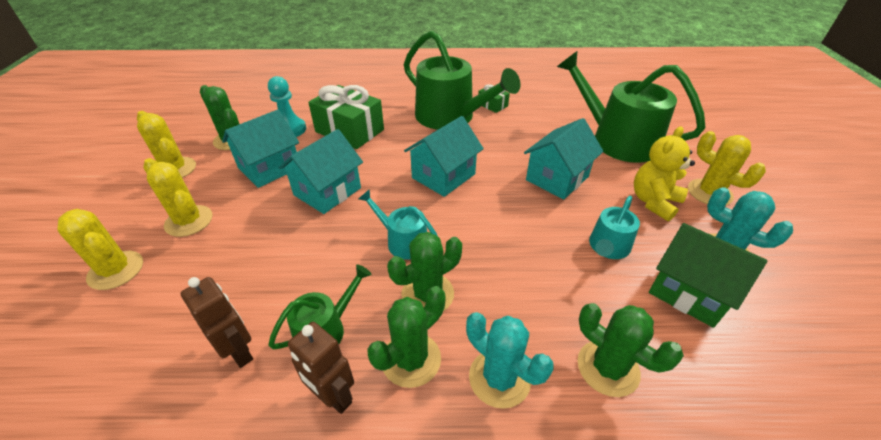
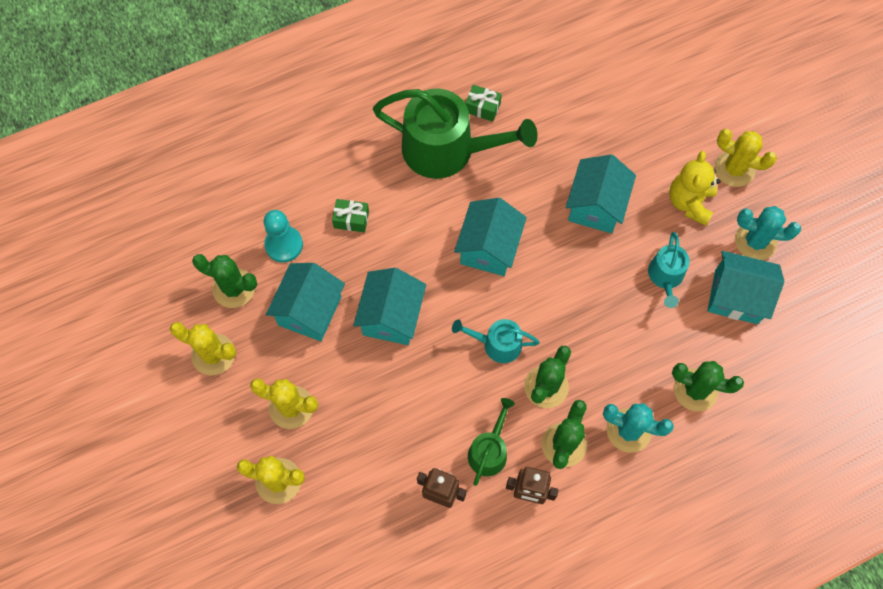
camera: 25 degrees left, 25 degrees up
green gift [308,85,384,149] -> green gift [332,199,369,232], size x0.48
green watering can [557,51,706,163] -> none
green house [649,223,767,328] -> turquoise house [707,251,784,324]

